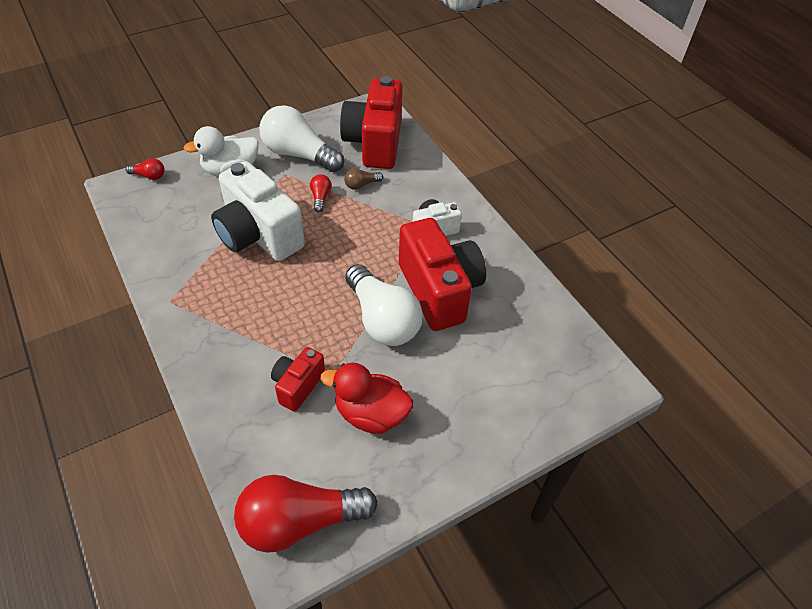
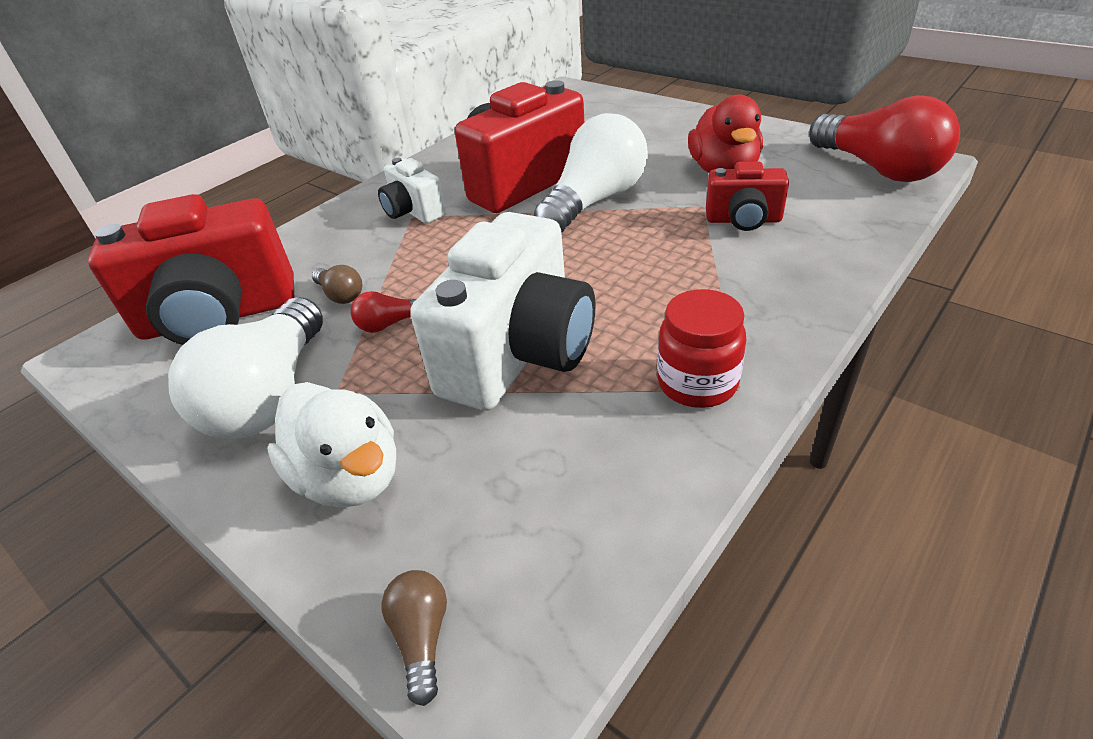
camera: 105 degrees left, 10 degrees down
red light bulb [126,158,165,180] -> brown light bulb [381,570,447,706]
none -> red jar [657,289,746,408]

